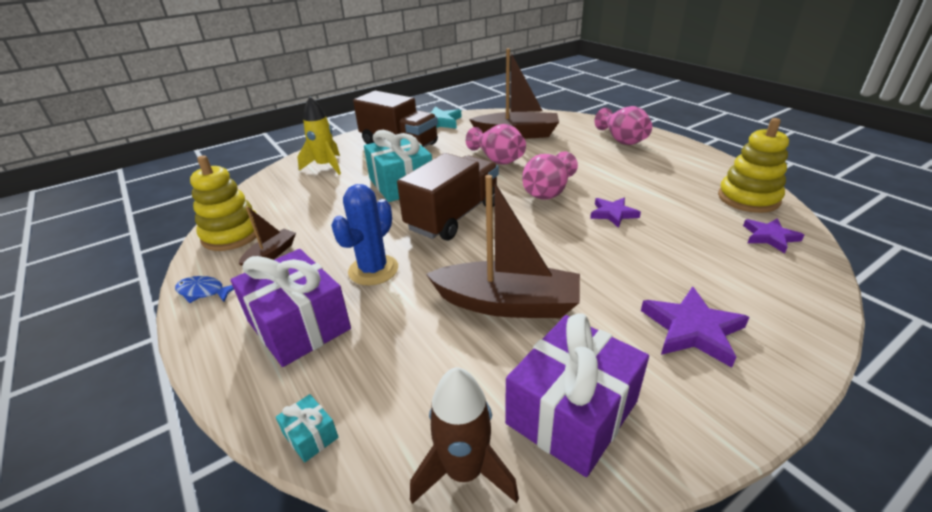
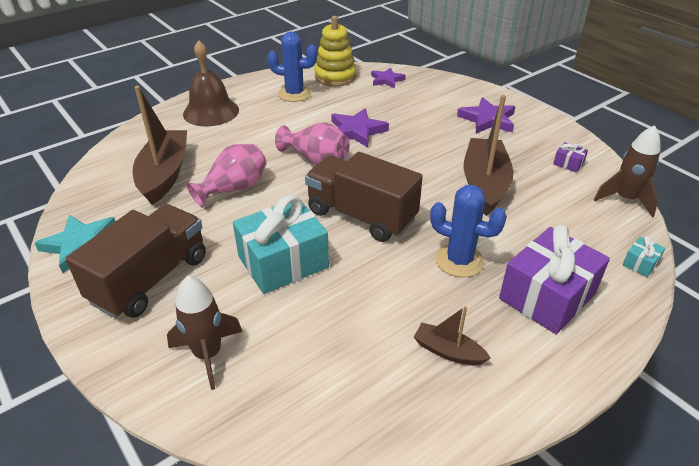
camera: 95 degrees left, 5 degrees up
blue fish [175,276,234,303] -> none
yellow stacking toy [190,156,259,251] -> none
yellow rocket [297,97,341,175] -> brown rocket [167,275,243,390]
purple gift [505,314,649,477] -> purple gift [553,142,588,173], size x0.41
purple star [590,198,641,228] -> purple star [331,108,389,148], size x1.50
pink vase [595,106,652,145] -> brown bell [183,40,239,127]
none -> blue cactus [267,32,317,102]

